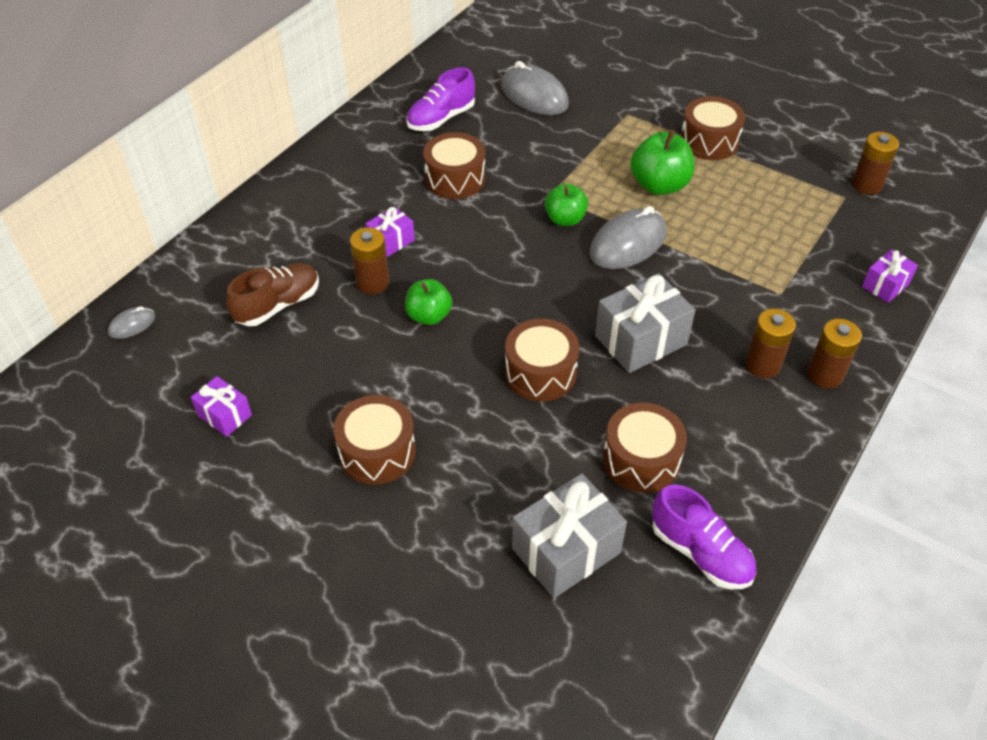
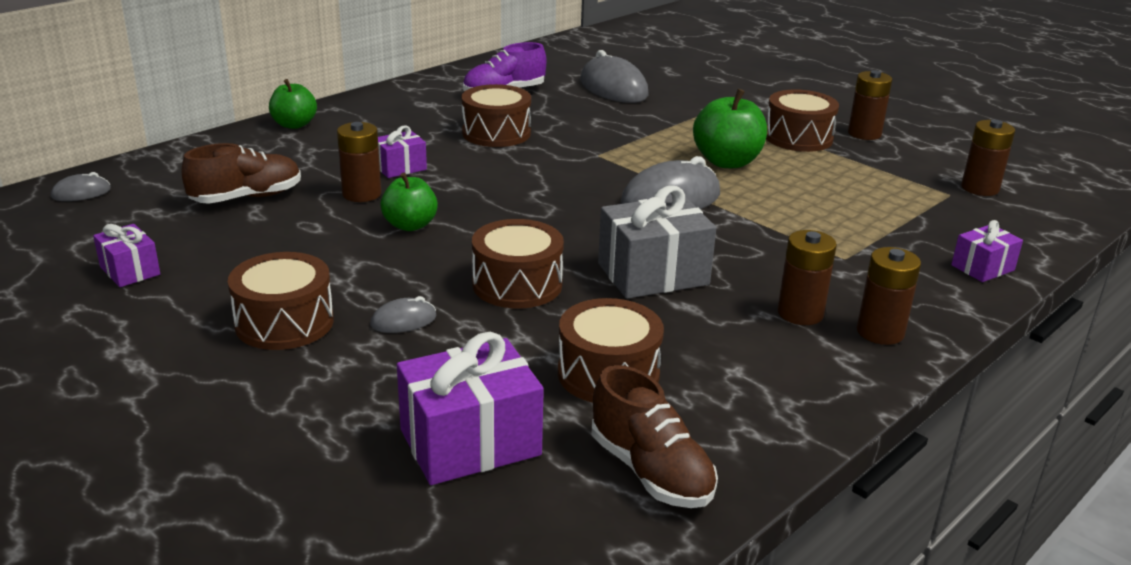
camera: 10 degrees right, 20 degrees down
grey gift [512,473,627,598] -> purple gift [397,332,544,485]
green apple [545,184,588,226] -> green apple moved to [269,79,317,129]
purple shoe [652,484,756,589] -> brown shoe [592,365,718,508]
none -> grey mouse [370,296,437,333]
none -> brown battery [848,70,892,140]

